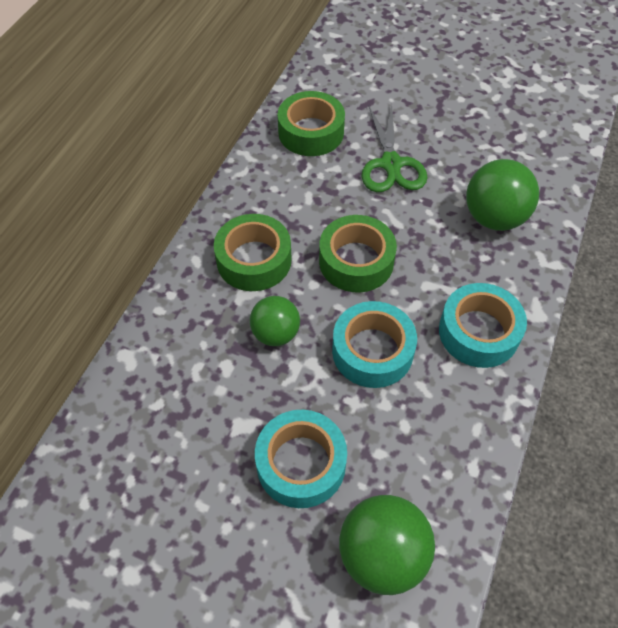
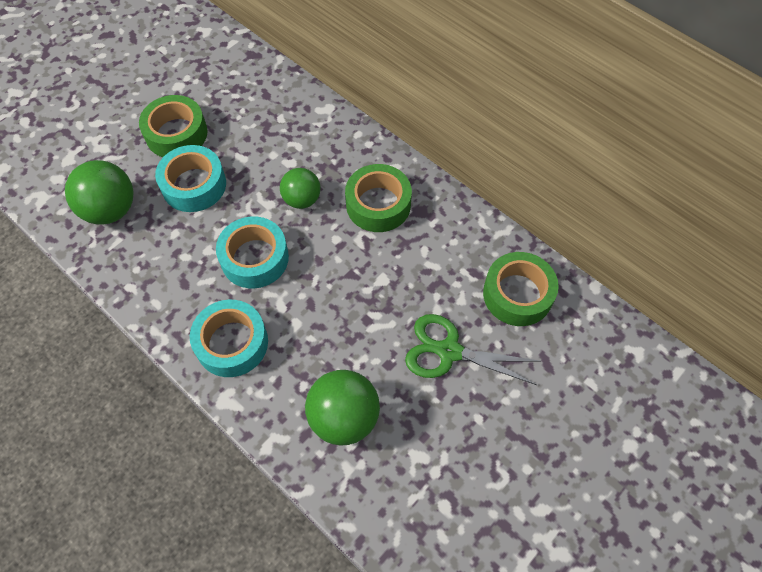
camera: 110 degrees right, 5 degrees up
green tape [319,215,397,292] -> green tape moved to [139,95,207,157]

